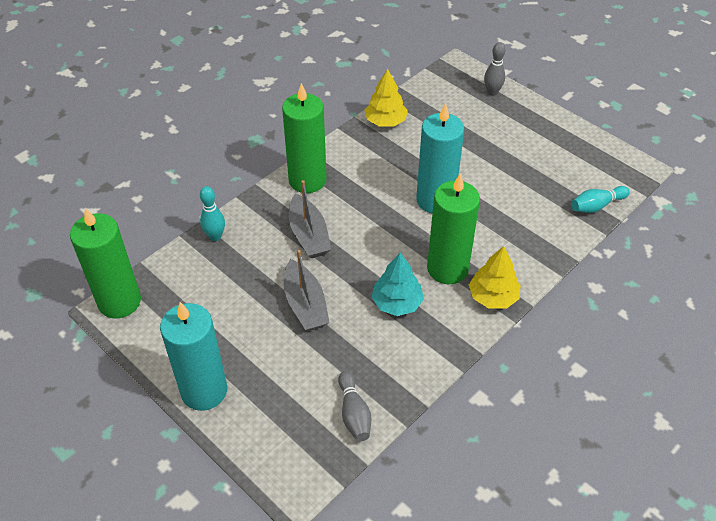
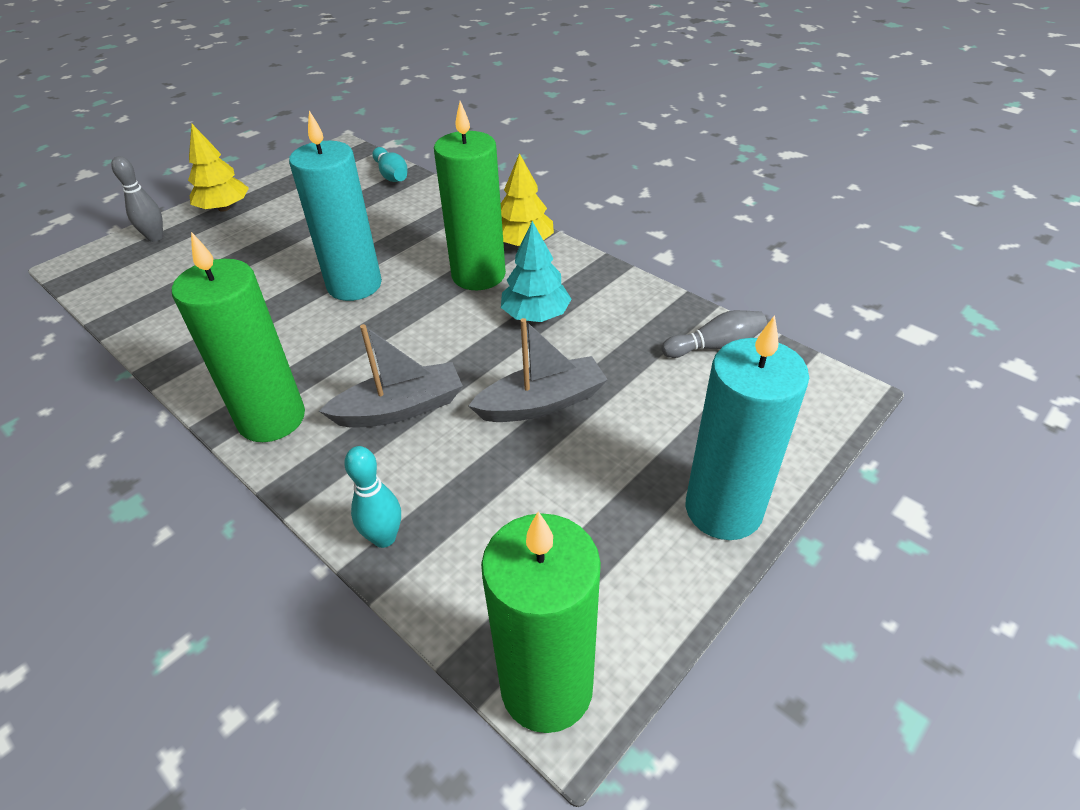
camera: 90 degrees left, 5 degrees down
yellow tree [364,69,408,126] -> yellow tree moved to [188,124,249,212]

